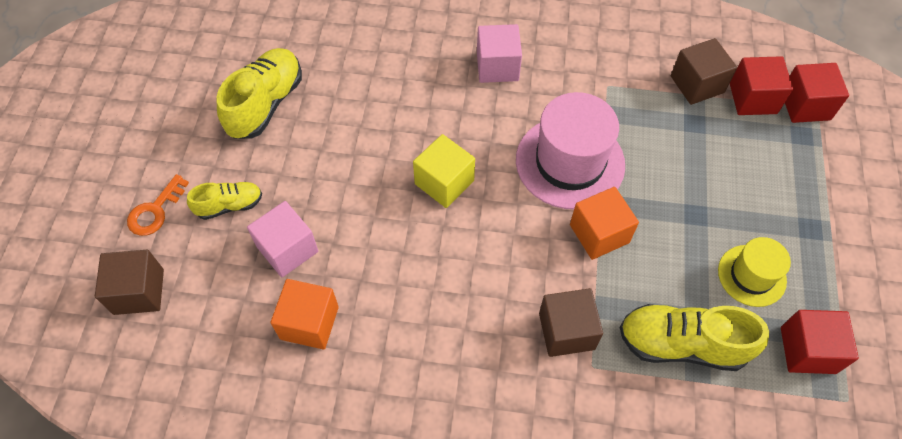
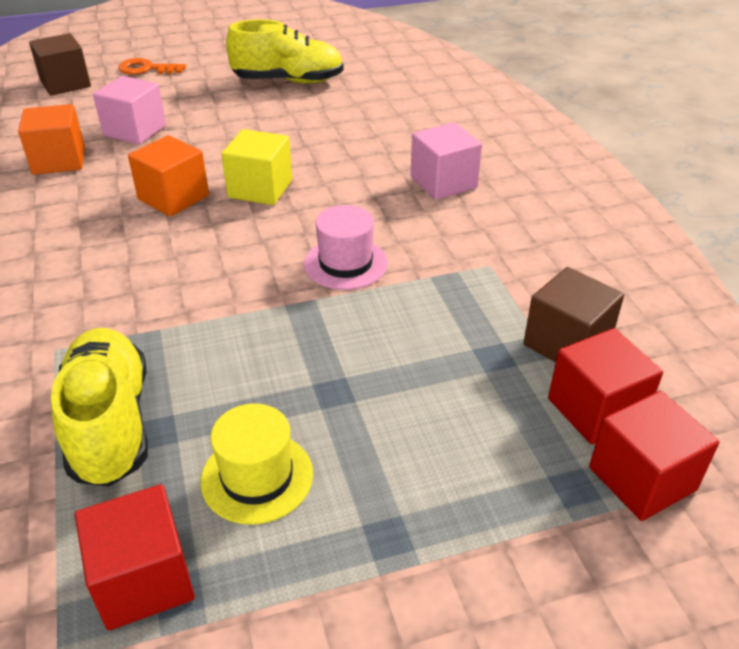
camera: 65 degrees right, 20 degrees down
yellow shoe [187,182,262,220] -> none
pink hat [516,92,625,210] -> pink hat [304,205,388,290], size x0.57
brown cube [539,288,603,357] -> none
orange cube [570,187,639,260] -> orange cube moved to [128,135,209,217]

